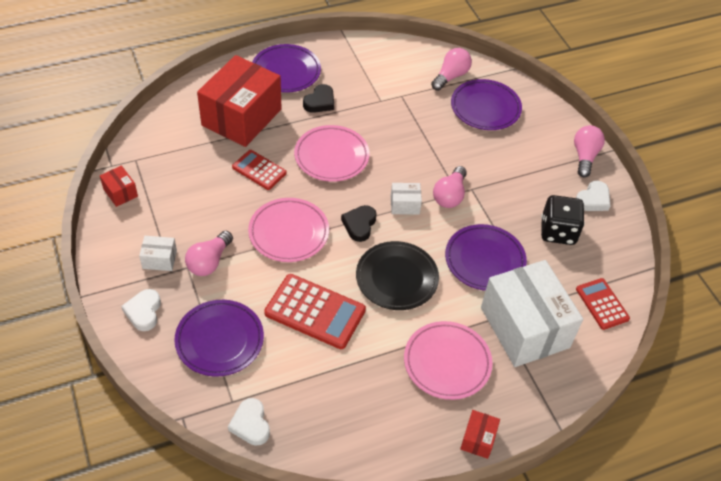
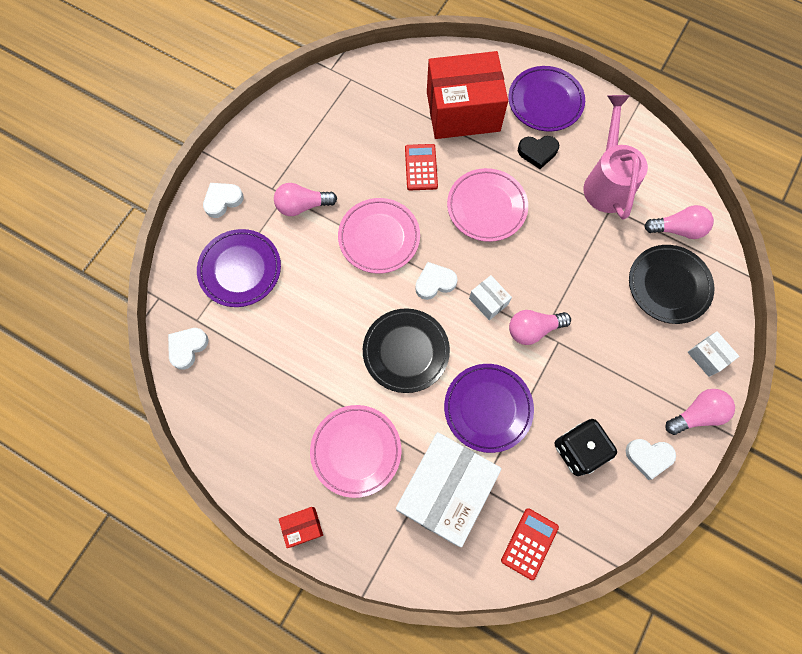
camera: 55 degrees right, 20 degrees up
red box [100,165,138,207] -> none
white box [139,236,177,271] -> white box moved to [687,331,739,377]
red calculator [264,274,366,349] -> none
black heart [341,205,377,242] -> white heart [415,262,458,300]
purple plate [451,79,522,130] -> black plate [629,245,714,324]
none -> pink watering can [584,95,648,220]

